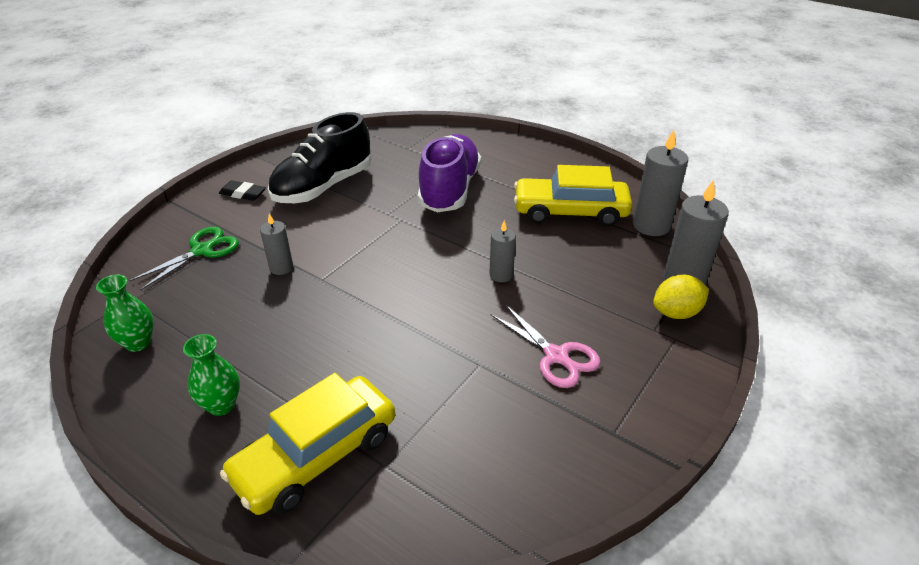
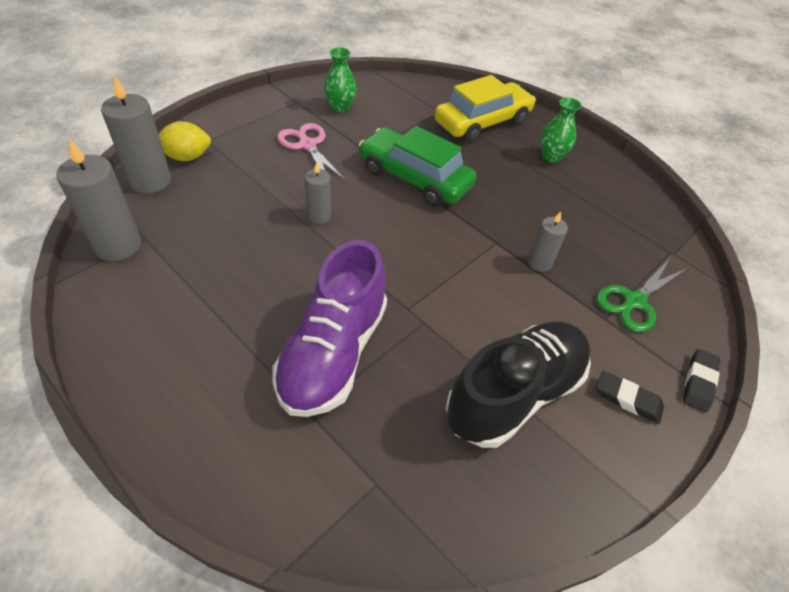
camera: 175 degrees left, 10 degrees up
green vase [96,274,154,352] -> green vase moved to [324,47,357,113]
yellow car [514,165,632,226] -> none
none -> green car [359,126,476,207]
none -> black eraser [683,349,720,413]

